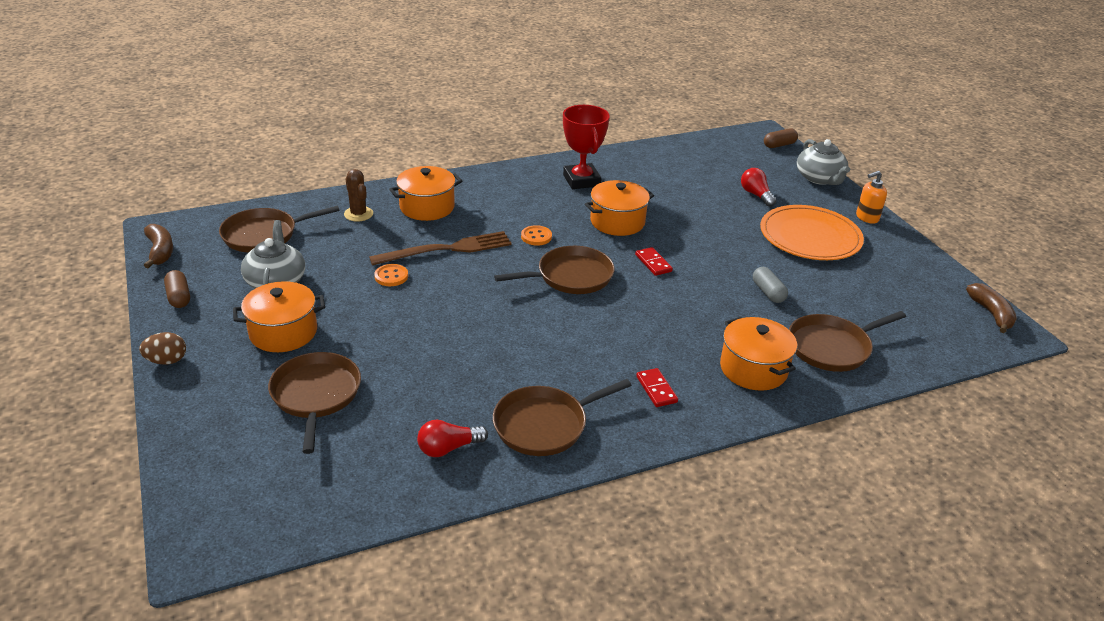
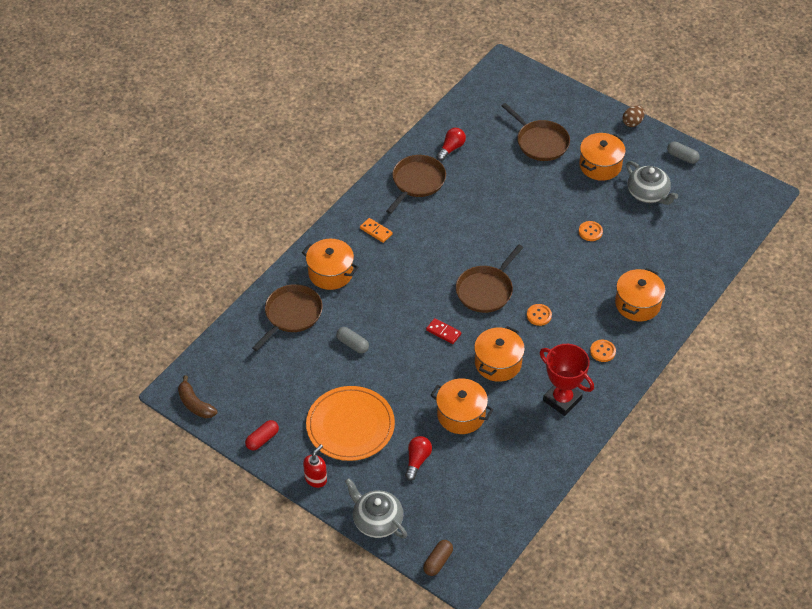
camera: 150 degrees right, 15 degrees up
brown banana [144,224,173,268] -> none
brown capsule [164,270,190,308] -> grey capsule [667,141,700,164]
brown pan [219,206,340,253] -> none
brown cactus [344,169,373,222] -> none
brown fork [369,231,512,266] -> none
red domino [636,368,678,407] -> orange domino [360,218,393,243]
red light bulb [741,168,776,207] -> red light bulb turned 105 degrees counterclockwise [405,436,432,481]
orange soap dispenser [856,171,887,224] -> red soap dispenser [303,444,327,488]
none -> red capsule [245,420,279,451]
none -> orange pot [431,378,494,434]
none -> orange button [590,340,616,362]

